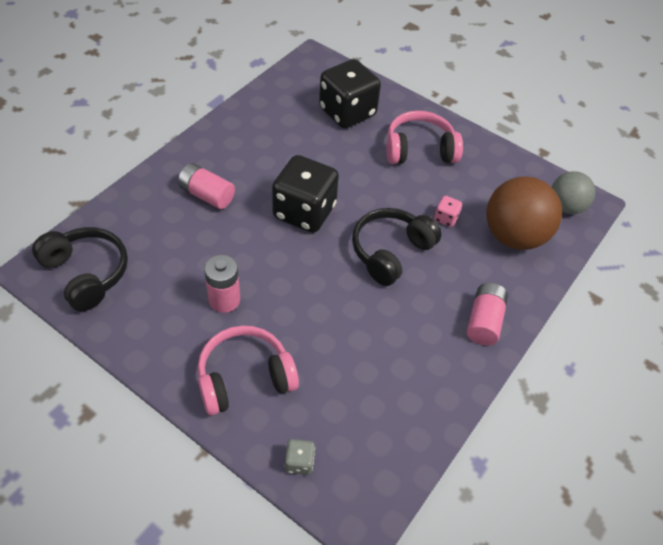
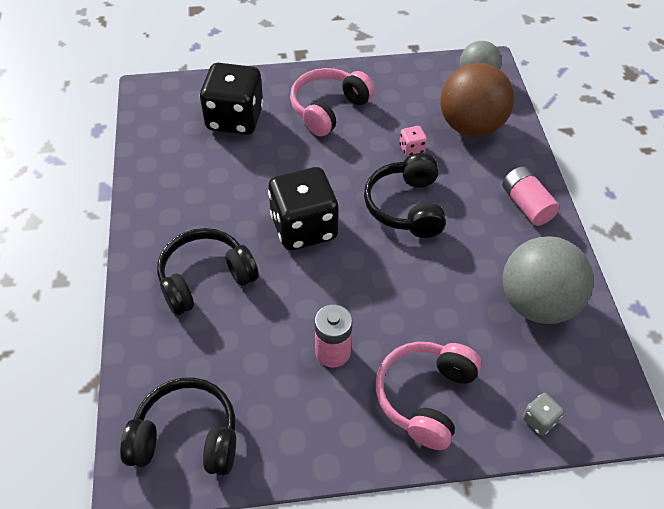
camera: 40 degrees left, 0 degrees up
pink battery [178,163,235,209] -> black headphones [157,228,259,315]
none -> grey ball [503,236,594,324]

